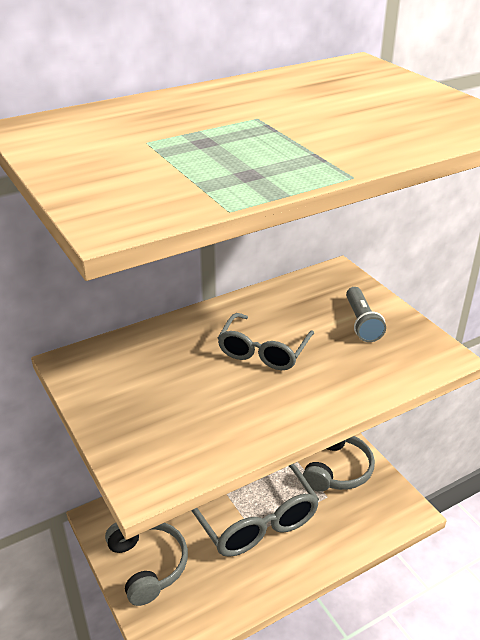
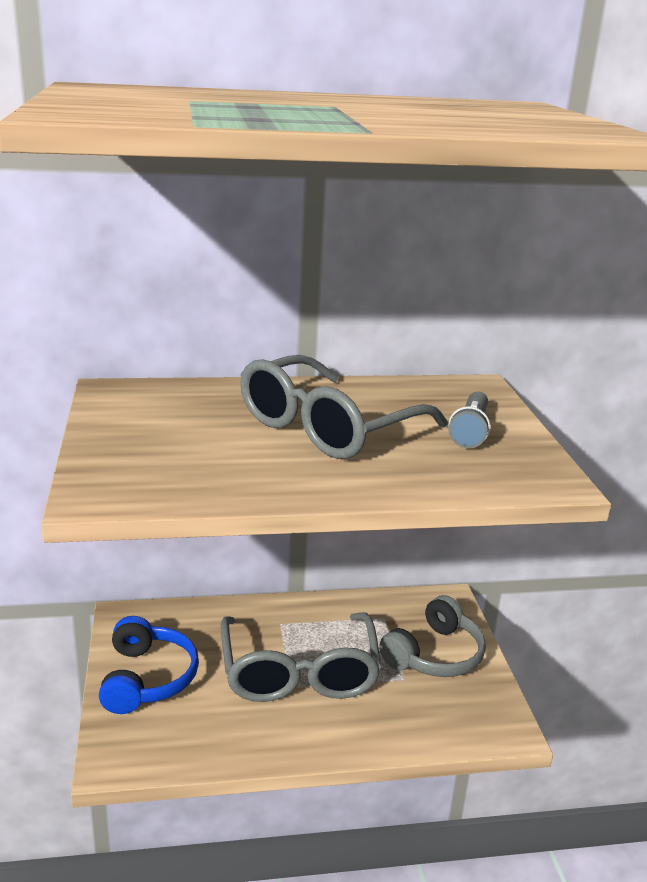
camera: 20 degrees right, 10 degrees down
grey headphones [105,523,188,606] -> blue headphones [99,616,199,714]
grey glasses [218,313,314,370] -> grey glasses [240,355,448,459], size x1.63

